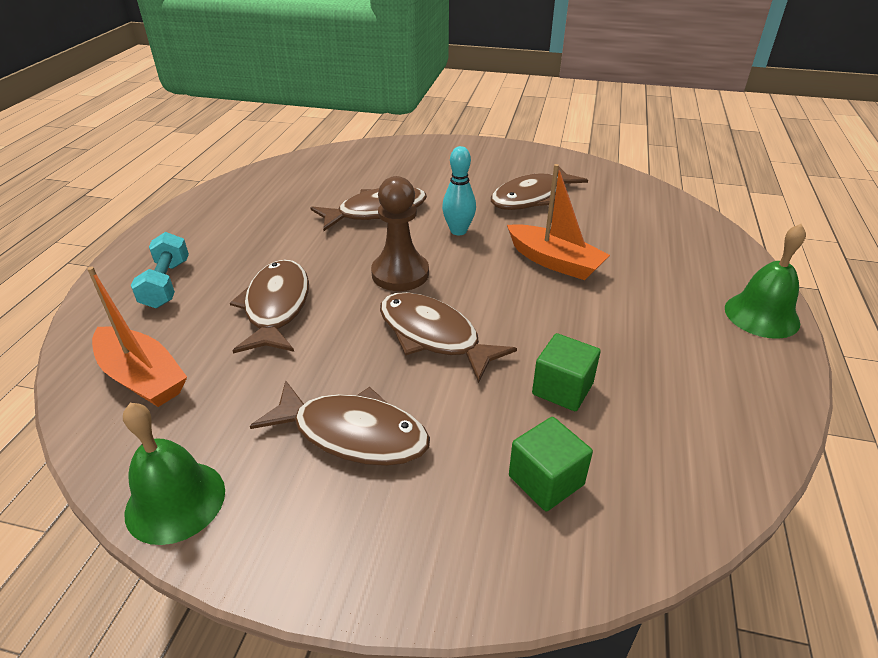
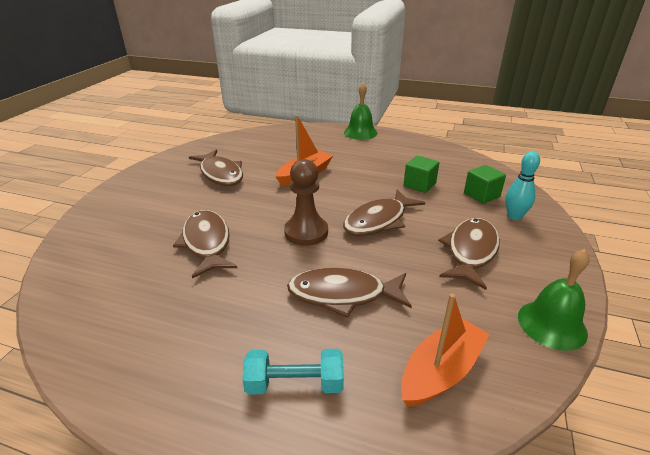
camera: 85 degrees left, 5 degrees down
turquoise bowling pin [442,146,476,235] -> turquoise bowling pin moved to [505,151,540,220]

